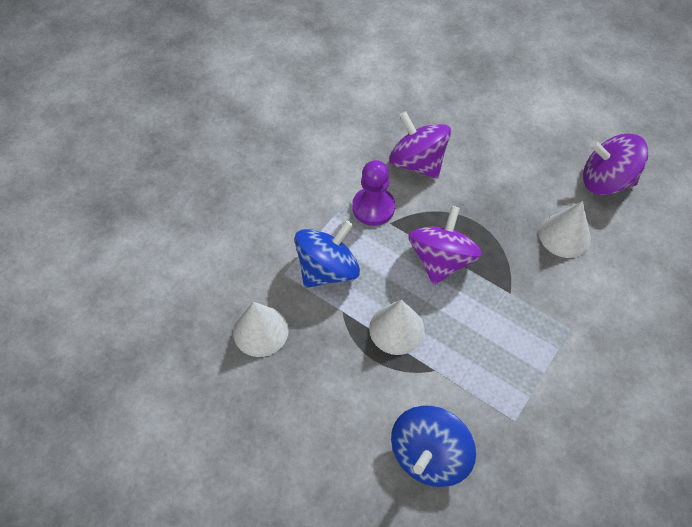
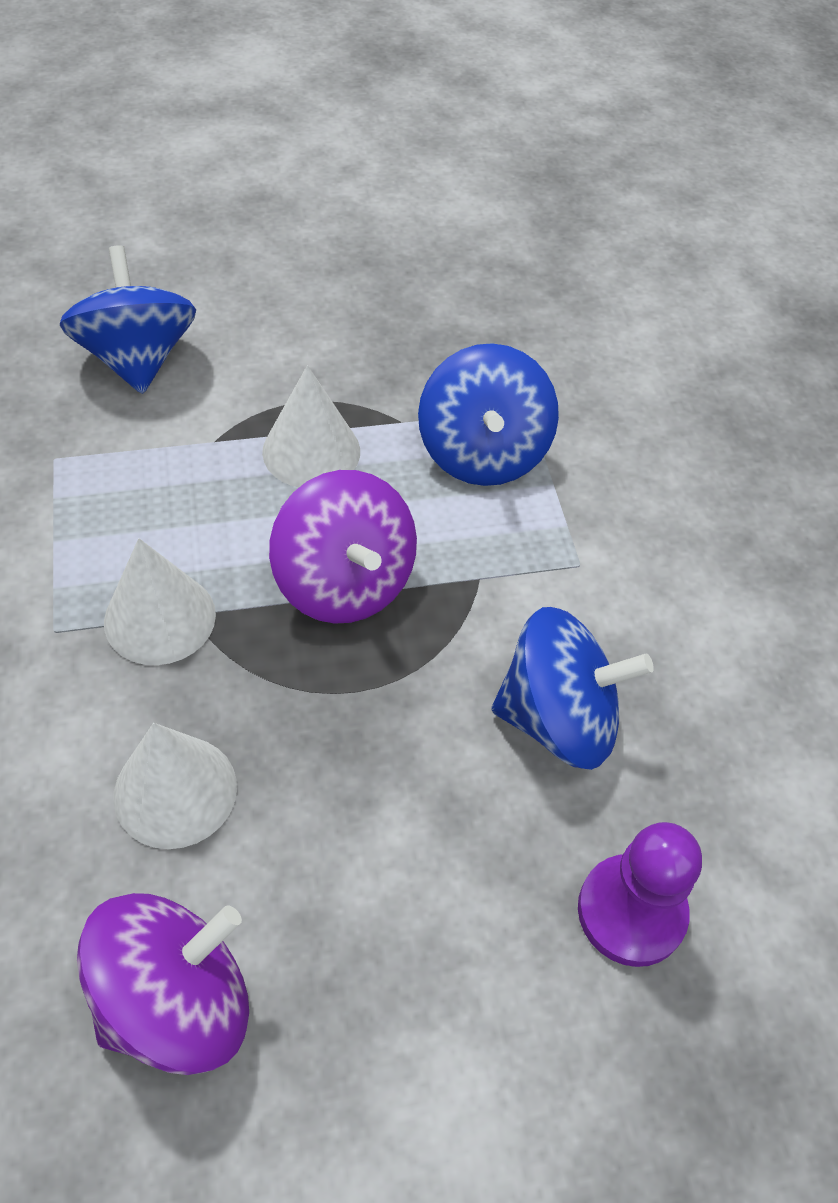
camera: 130 degrees right, 5 degrees down
white cone [233,302,289,357] -> white cone moved to [104,538,216,665]
purple pawn [352,160,395,226] -> purple pawn moved to [578,822,702,967]
purple spinning top [389,111,451,179] -> blue spinning top [492,607,654,770]

